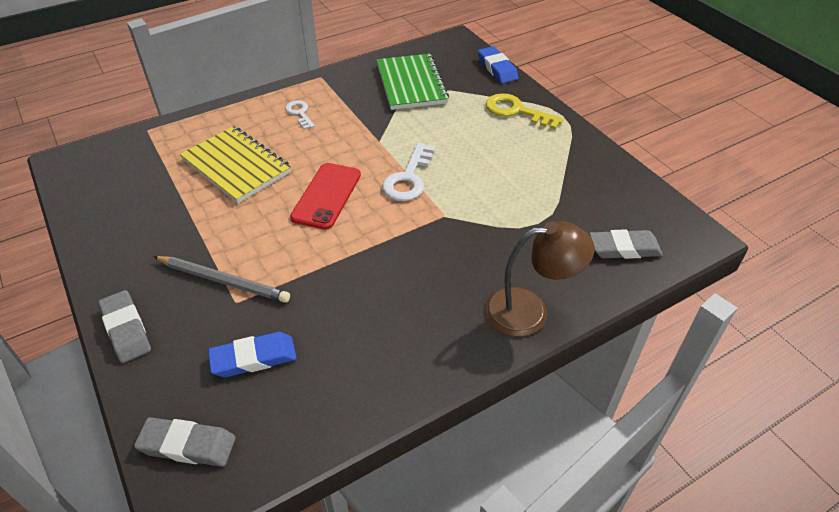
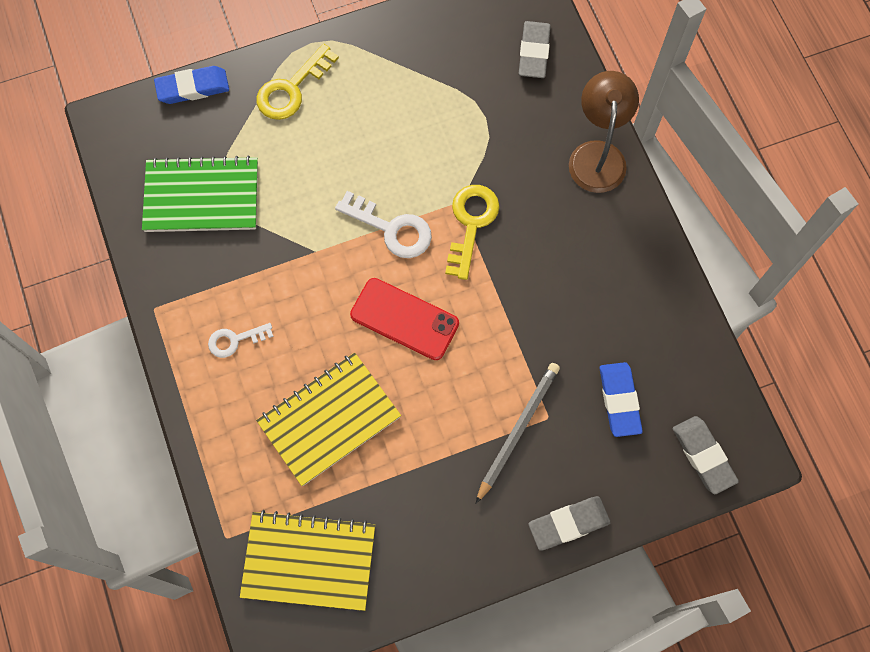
camera: 80 degrees left, 25 degrees up
grey eraser [134,417,236,467] -> grey eraser turned 45 degrees counterclockwise [673,416,739,494]
none -> yellow notebook [240,510,375,611]
none -> yellow key [445,185,500,280]

